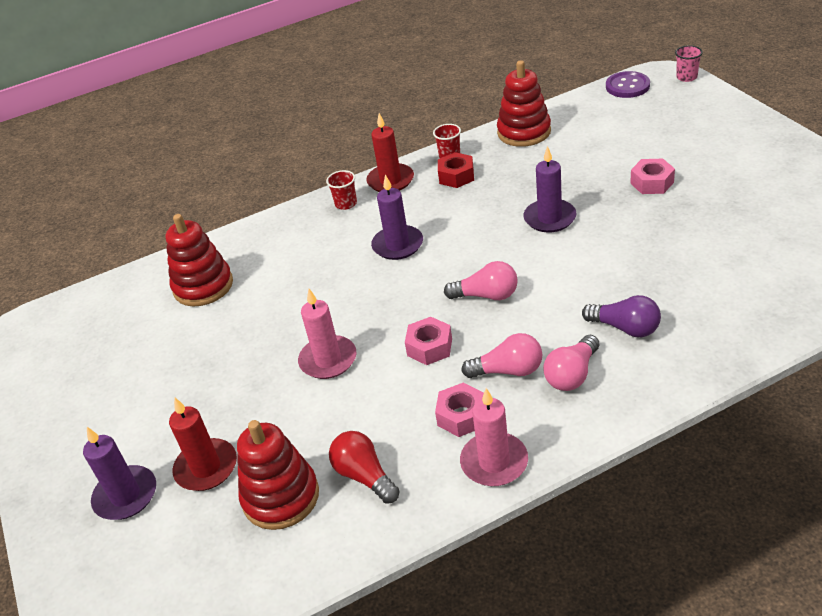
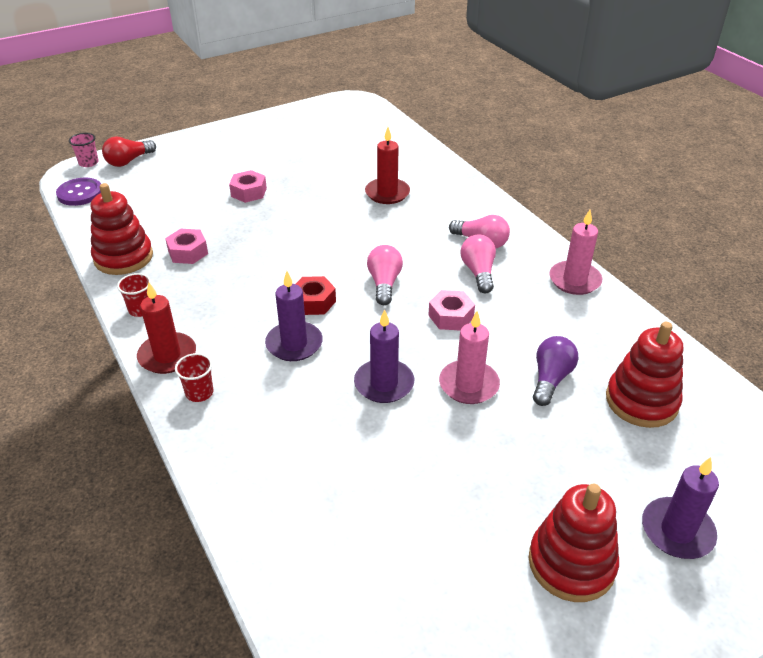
camera: 100 degrees left, 0 degrees up
red stacking toy [166,214,233,307] -> red stacking toy moved to [529,484,619,602]
red candle [169,398,237,491] -> red candle moved to [365,127,410,204]
red light bulb [329,431,400,504] -> red light bulb moved to [102,137,156,167]
pink nut [435,383,484,437] -> pink nut moved to [165,229,208,264]
red nut [438,152,474,188] -> red nut moved to [296,276,336,315]
purple candle [524,146,576,233] -> purple candle moved to [354,309,414,403]
purple light bulb [582,295,661,337] -> purple light bulb moved to [533,336,578,406]

